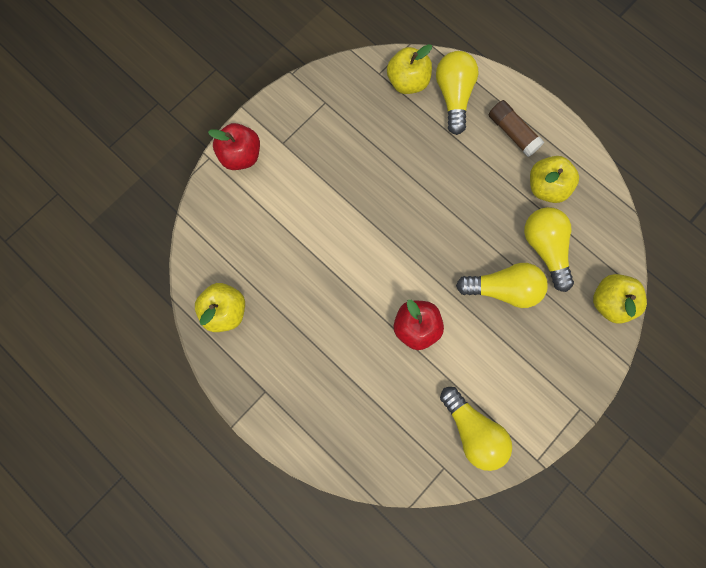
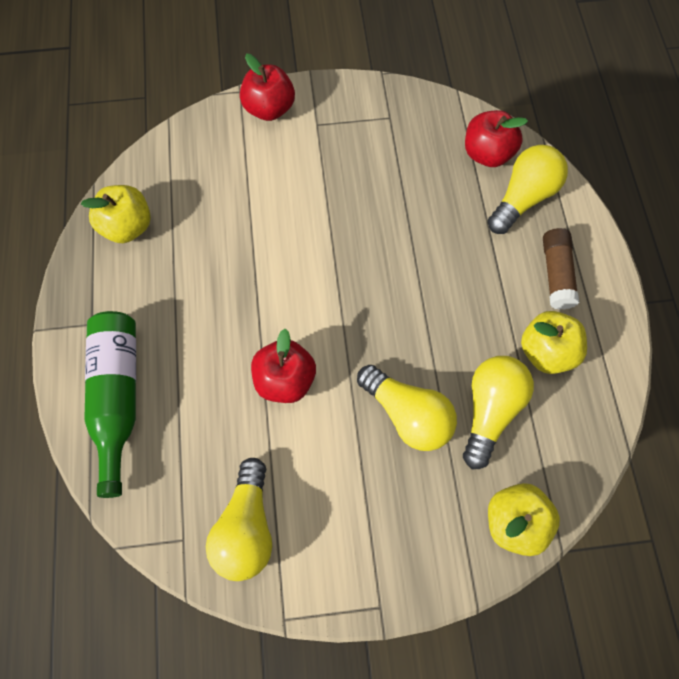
camera: 40 degrees right, 10 degrees down
yellow apple [387,44,432,94] -> red apple [465,110,528,167]
none -> green bottle [84,311,136,498]

